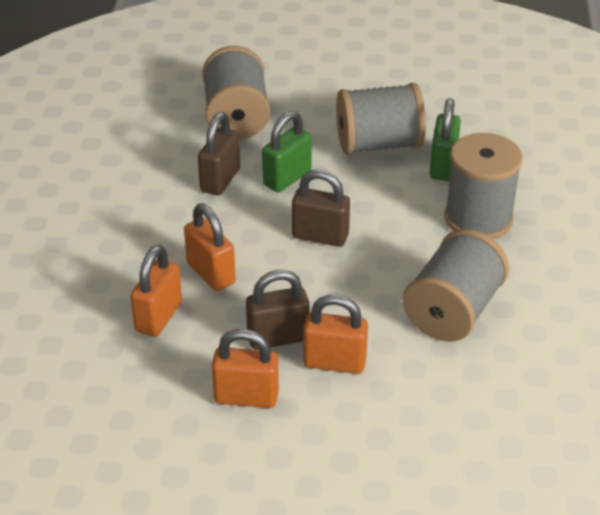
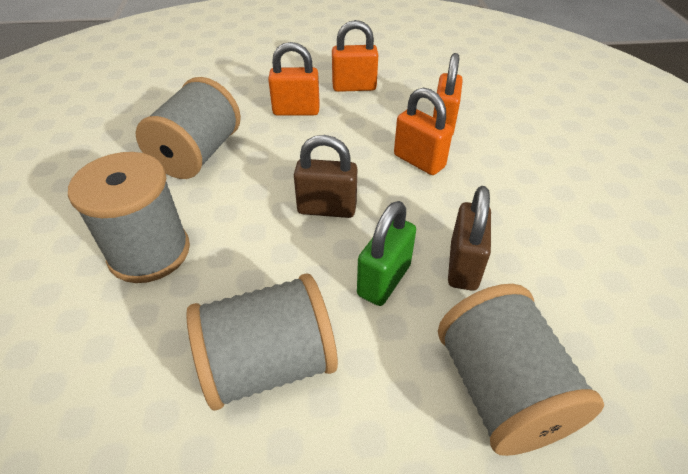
camera: 170 degrees right, 5 degrees up
brown padlock [246,270,310,350] -> none
green padlock [429,98,461,181] -> none

